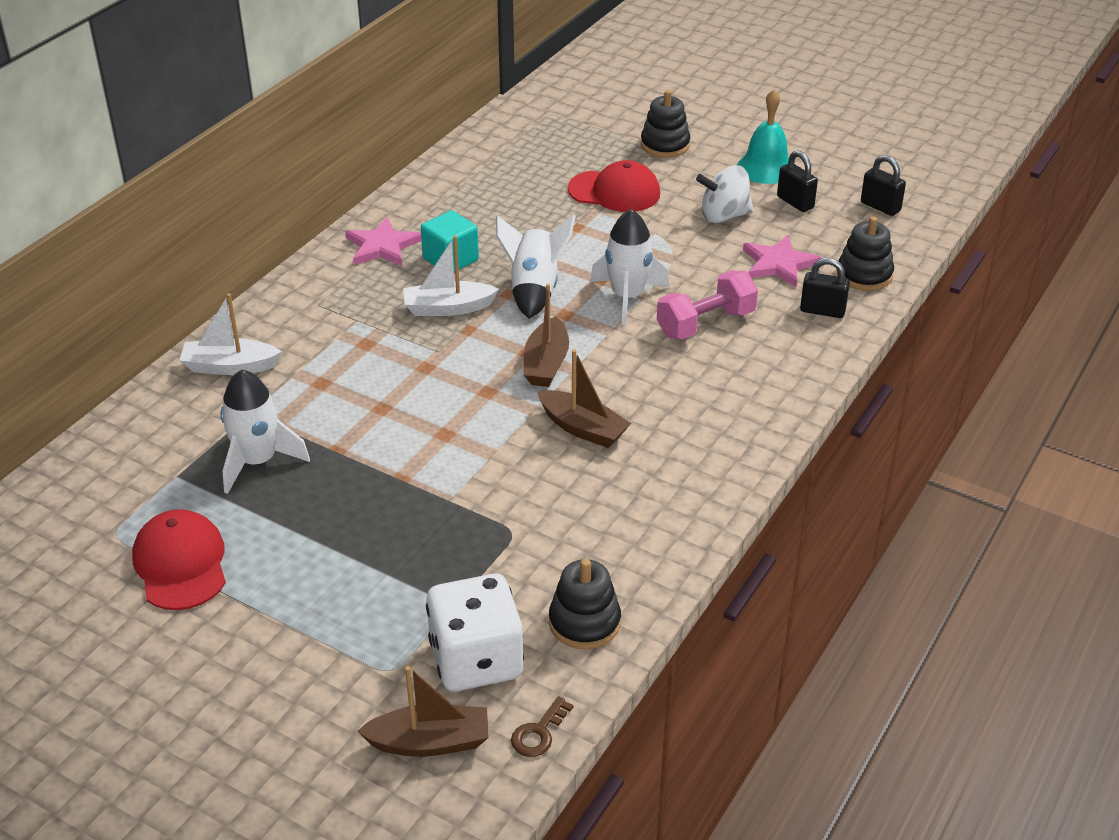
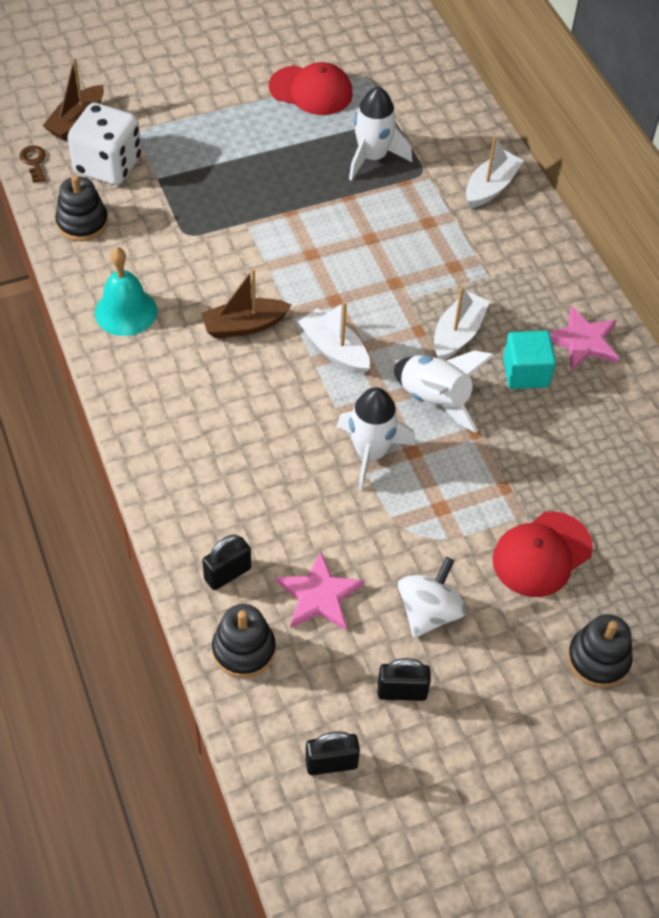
camera: 125 degrees right, 15 degrees up
brown boat [524,284,569,387] -> white boat [298,301,370,374]
pink dumbbell [657,271,758,340] -> none
turquoise bell [737,90,789,184] -> turquoise bell moved to [95,247,157,336]

